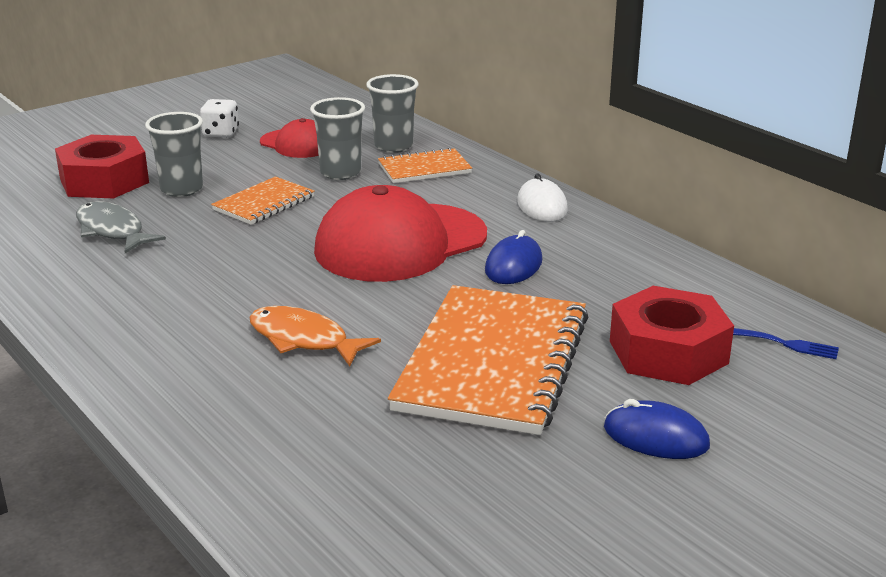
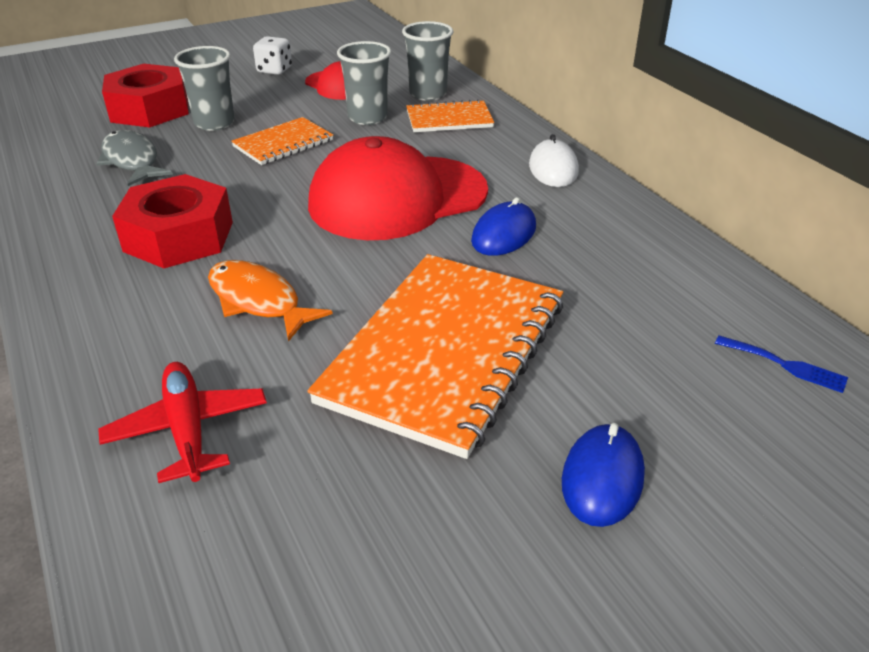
camera: 10 degrees right, 10 degrees up
blue mouse [604,399,710,459] -> blue mouse turned 75 degrees clockwise [562,423,645,527]
red nut [610,286,734,385] -> red nut moved to [112,174,233,268]
none -> red plane [98,362,267,483]

